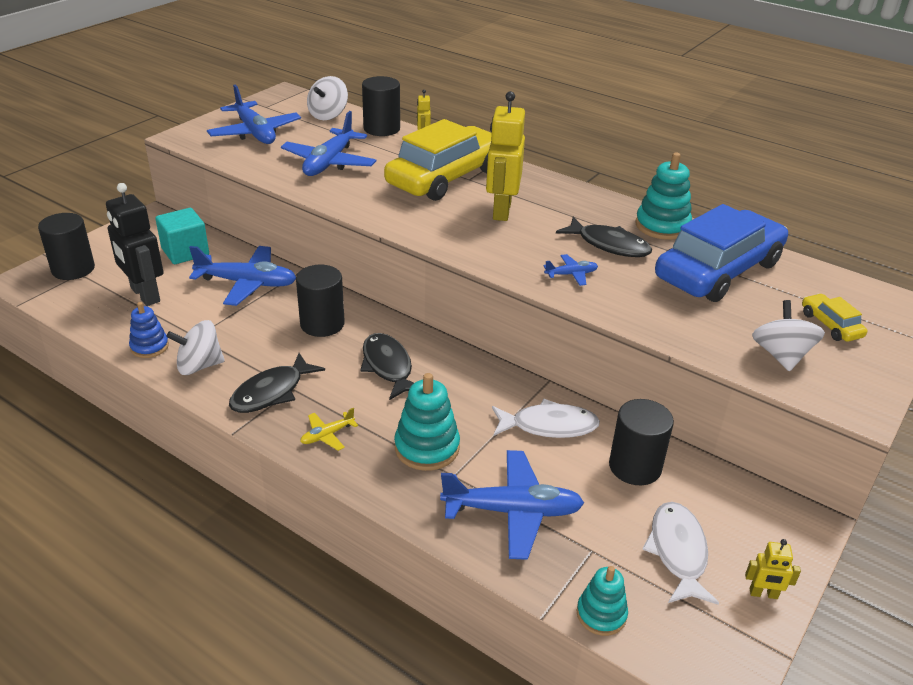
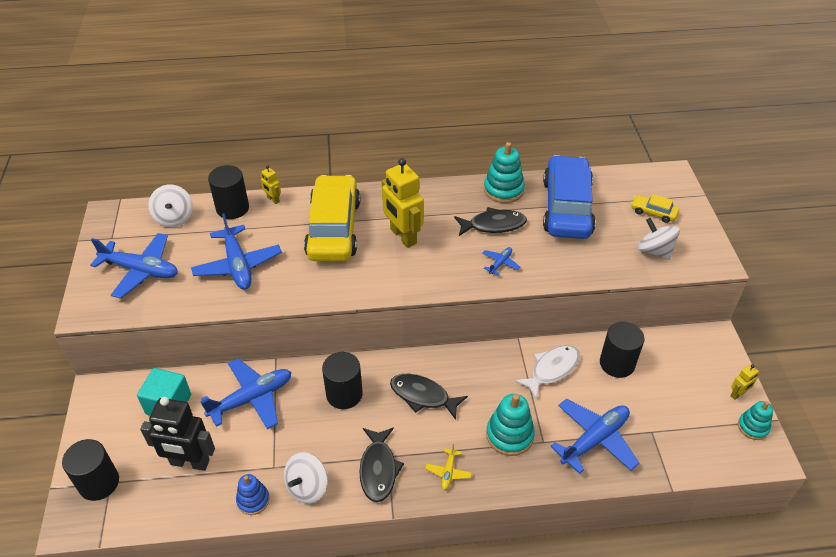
camera: 40 degrees left, 10 degrees up
turquoise stacking toy [577,566,628,636] -> turquoise stacking toy moved to [738,401,773,440]
white fish [642,502,719,605] -> none

